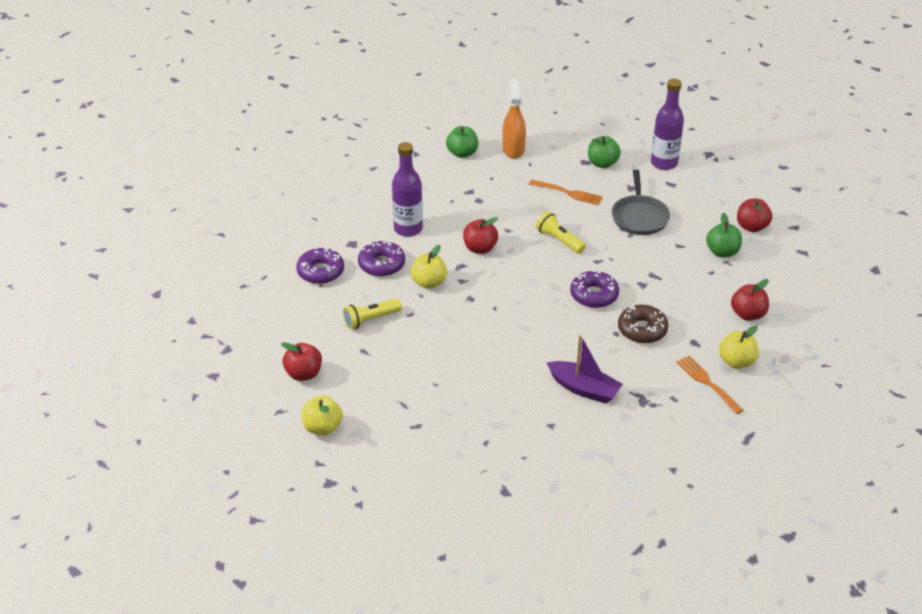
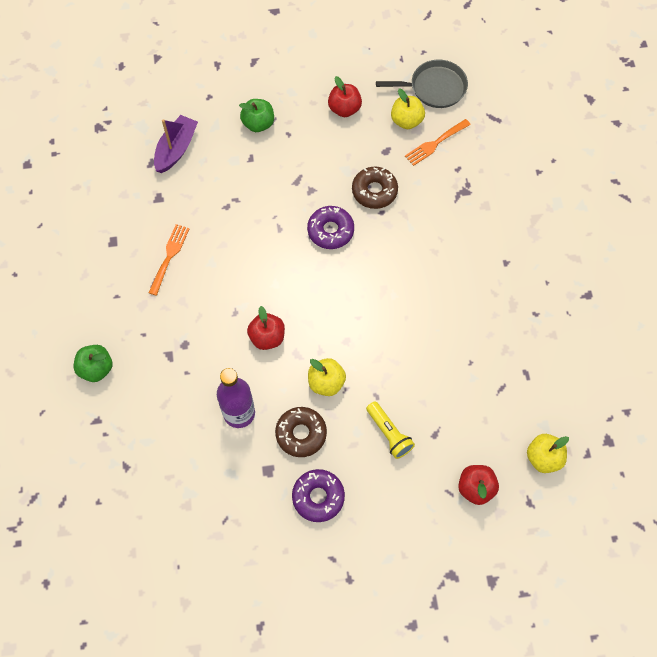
camera: 95 degrees left, 25 degrees up
purple donut [358,240,405,277] -> brown donut [275,407,327,457]
orange spray bottle [502,79,526,159] -> none
yellow flashlight [536,211,586,254] -> none
purple boat [547,335,623,404] -> purple boat moved to [154,115,198,173]
green apple [588,136,621,168] -> none
grey pan [612,169,670,235] -> grey pan moved to [376,60,468,108]
purple bottle [651,79,684,170] -> none
red apple [737,199,772,232] -> none

